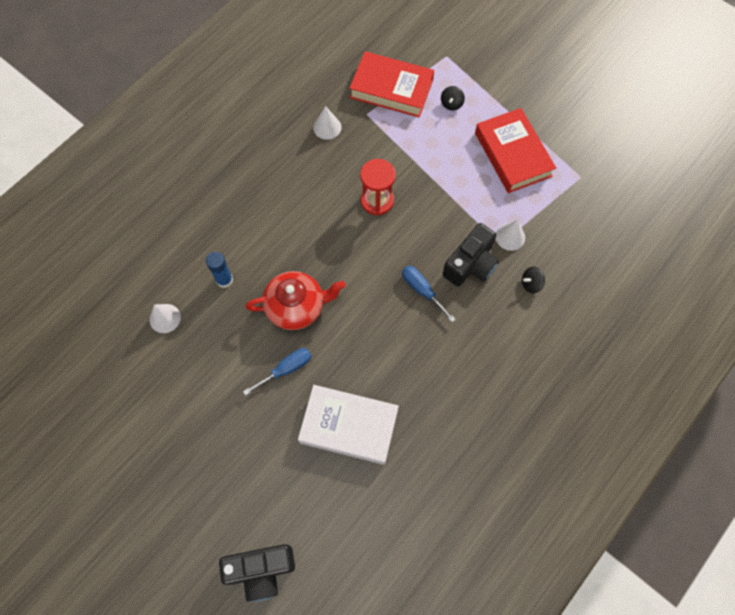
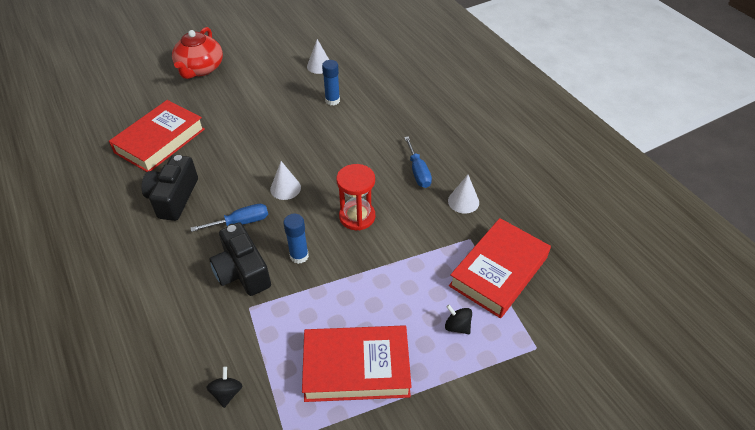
camera: 110 degrees right, 20 degrees down
black camera [219,544,295,602] -> black camera moved to [142,155,198,221]
blue screwdriver [243,348,311,396] -> blue screwdriver moved to [404,136,432,188]
red teapot [245,271,346,330] -> red teapot moved to [172,27,223,79]
white book [298,385,399,465] -> red book [109,100,205,172]
white cone [496,220,525,251] -> white cone moved to [270,161,301,200]
black spinning top [522,267,545,293] -> black spinning top moved to [206,366,243,408]
none -> blue glue stick [283,214,309,264]

